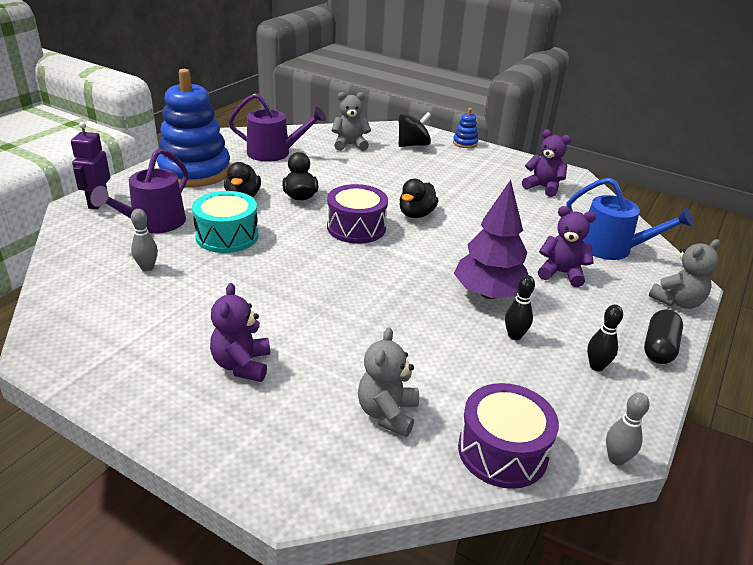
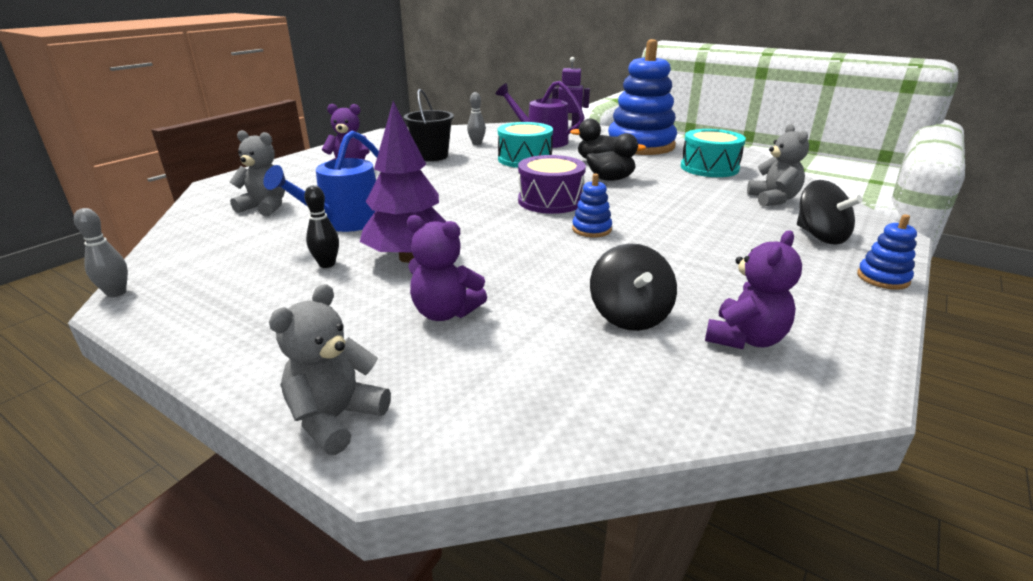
camera: 95 degrees right, 5 degrees down
purple watering can [228,93,326,162] -> turquoise drum [681,129,746,177]
black duck [400,179,439,218] -> blue stacking toy [572,173,612,238]
purple drum [458,383,559,489] -> none
purple teddy bear [538,206,596,287] -> purple teddy bear turned 90 degrees clockwise [407,215,487,321]
blue watering can [566,177,694,260] -> blue watering can moved to [263,130,379,232]
black bowling pin [587,304,623,371] -> none
black capsule [644,309,683,364] -> none
grey teddy bear [649,239,720,309] -> grey teddy bear turned 60 degrees clockwise [269,284,391,455]
none -> black bucket [404,89,454,161]
none -> black spinning top [590,243,677,331]

